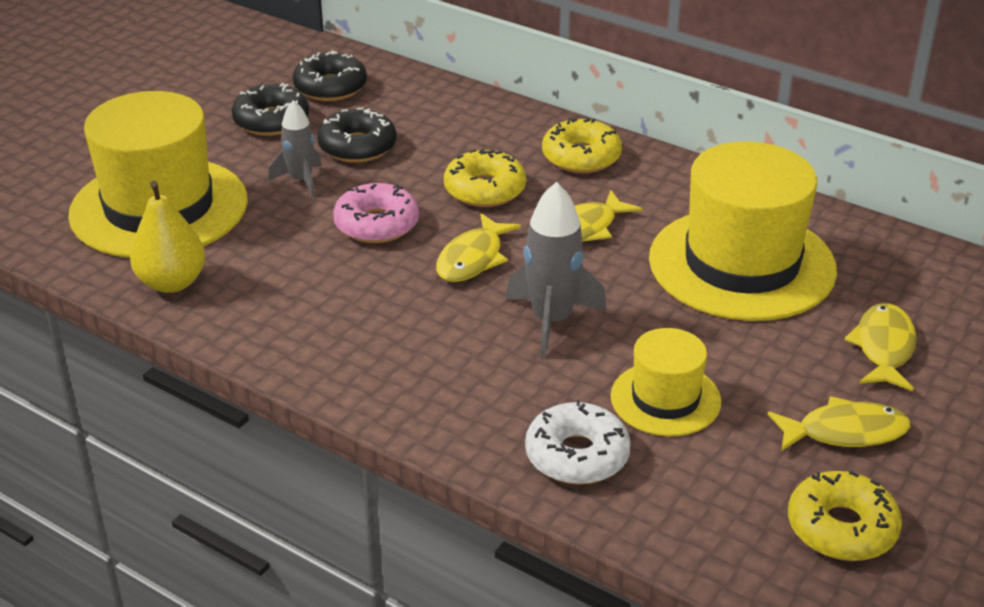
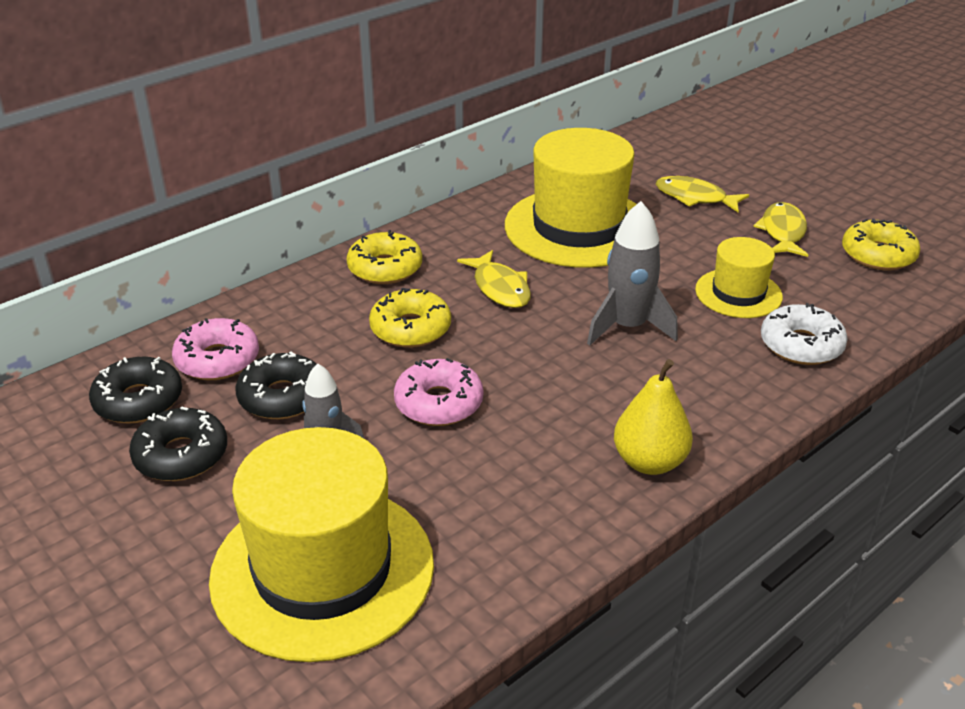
camera: 75 degrees left, 0 degrees up
yellow pear [130,181,206,293] -> yellow pear moved to [614,359,693,475]
yellow fish [436,213,521,282] -> none
none -> pink donut [172,318,259,380]

